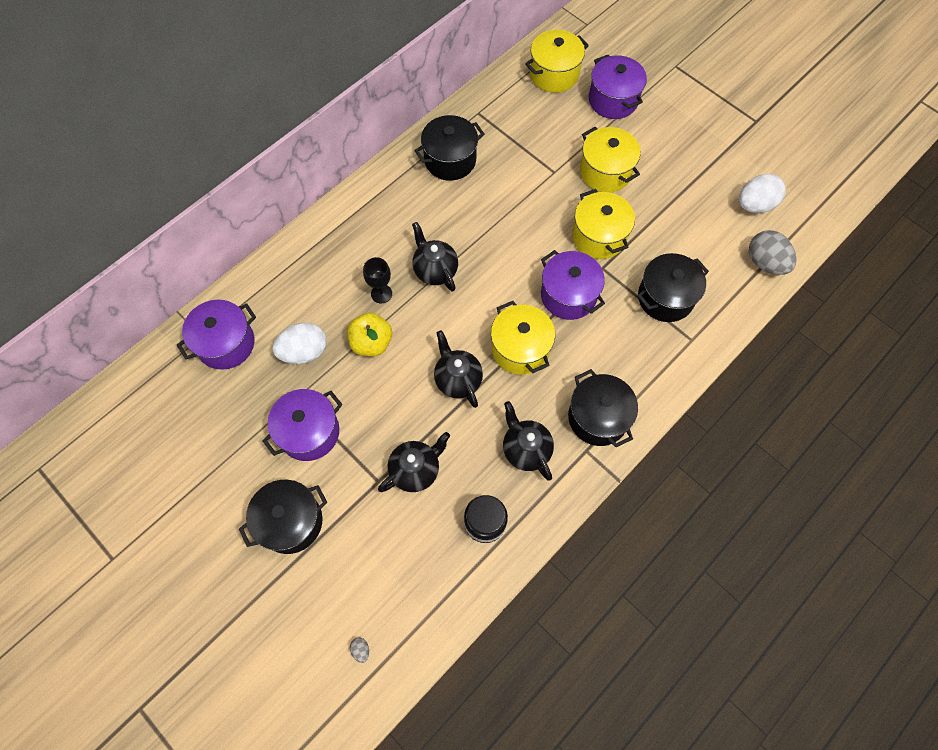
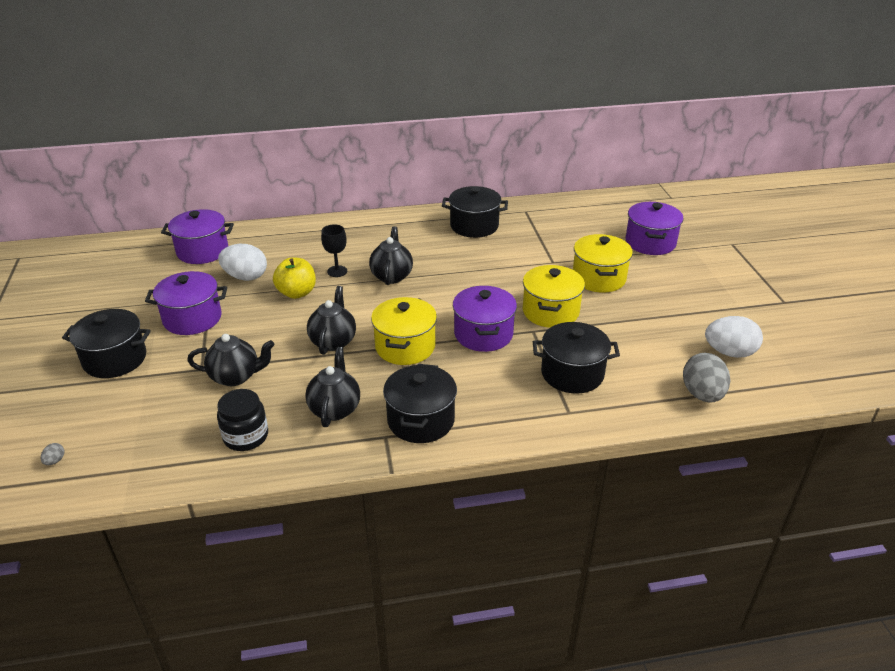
camera: 35 degrees right, 30 degrees down
yellow pot [525,30,589,93] -> none

